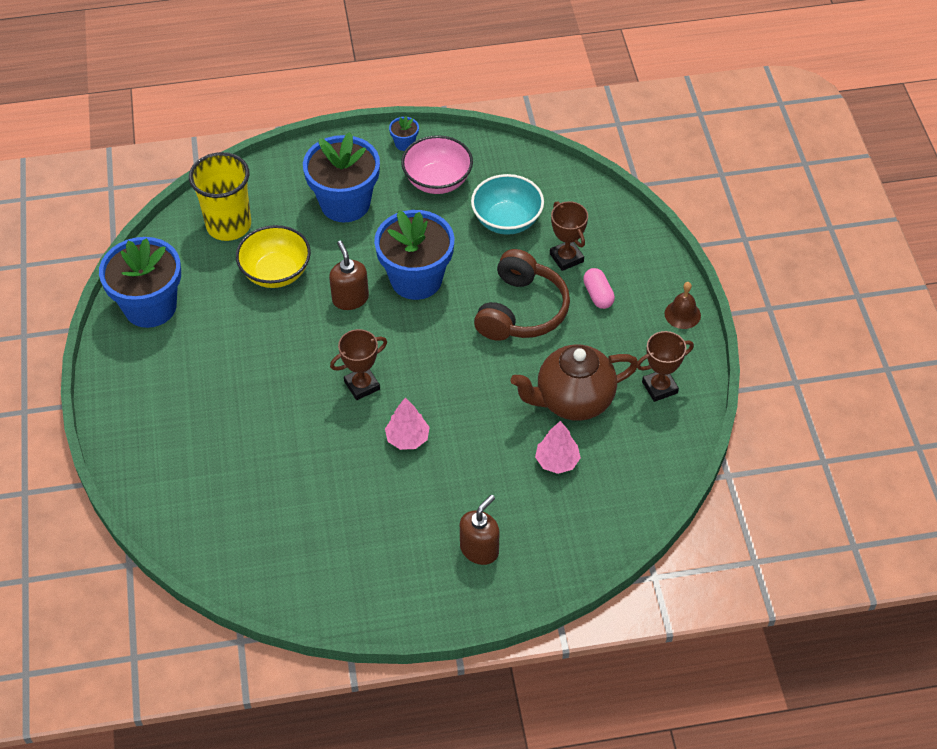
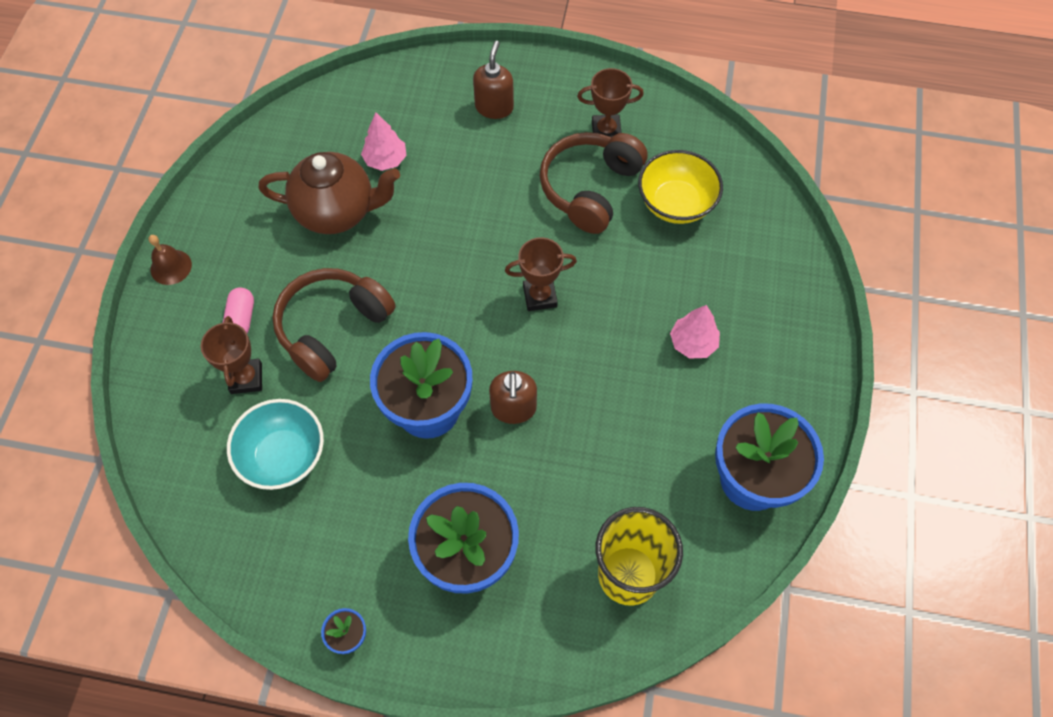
camera: 160 degrees left, 10 degrees up
yellow bowl [236,225,311,288] -> yellow bowl moved to [638,150,723,224]
pink tree [385,398,430,450] -> pink tree moved to [670,305,720,359]
pink bowl [401,135,473,194] -> none
brown soap dispenser [460,495,499,565] -> brown soap dispenser turned 135 degrees clockwise [473,41,514,119]
brown trophy [636,331,694,402] -> brown trophy moved to [577,68,644,137]
none -> brown headphones [540,132,648,234]

